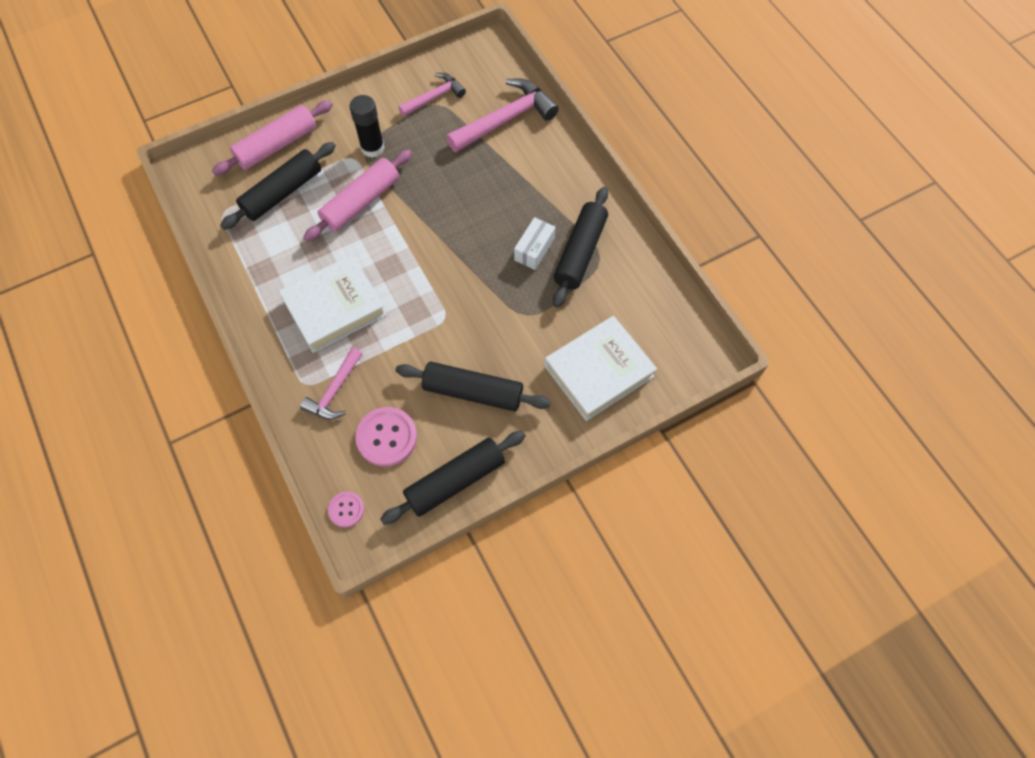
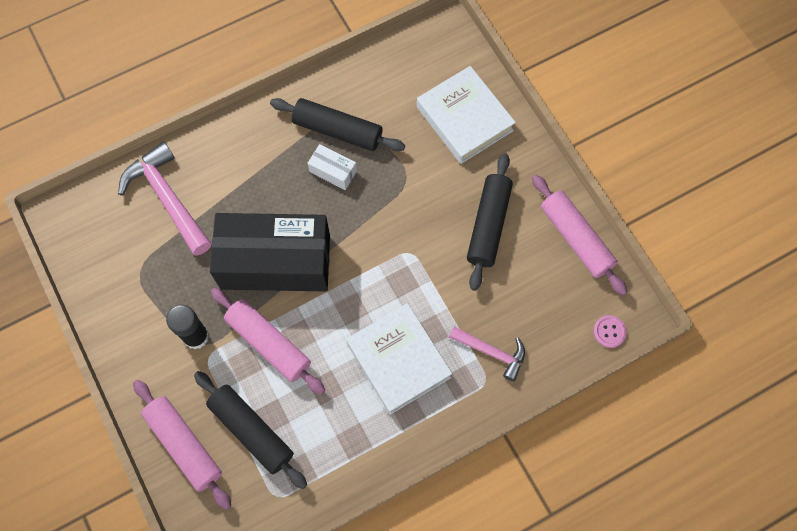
camera: 90 degrees left, 5 degrees up
pink button [355,407,417,466] -> none
black rolling pin [380,431,526,525] -> pink rolling pin [532,175,627,296]
pink hammer [398,73,466,116] -> none
none -> black box [210,213,330,292]

